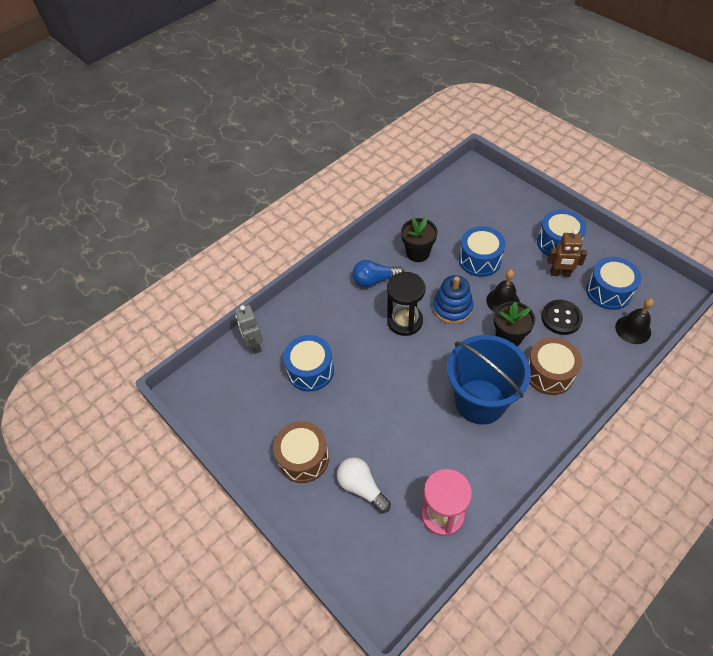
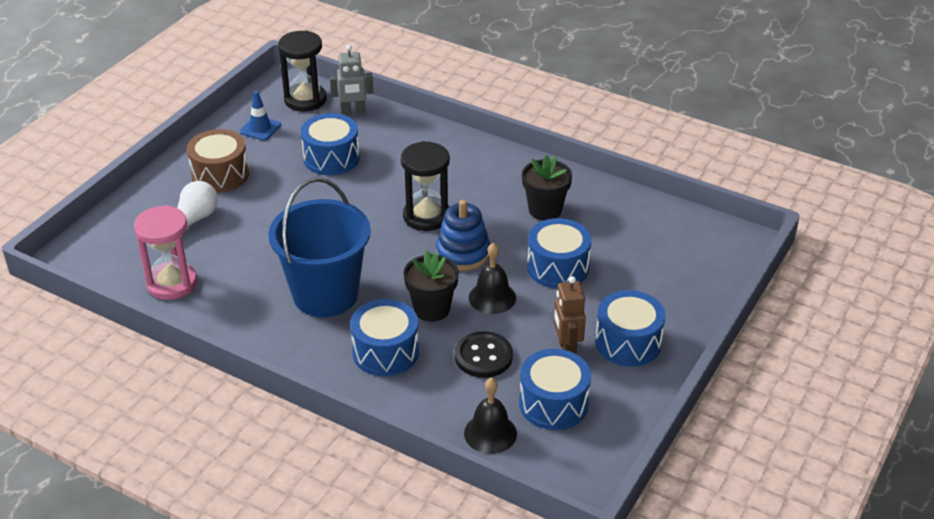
camera: 70 degrees right, 15 degrees down
grey robot [235,305,263,354] -> grey robot turned 150 degrees counterclockwise [330,45,373,116]
blue light bulb [352,260,404,287] -> none
brown drum [528,337,582,395] -> blue drum [350,299,419,376]
none -> blue traffic cone [240,91,281,141]
none -> black hourglass [278,30,327,112]

